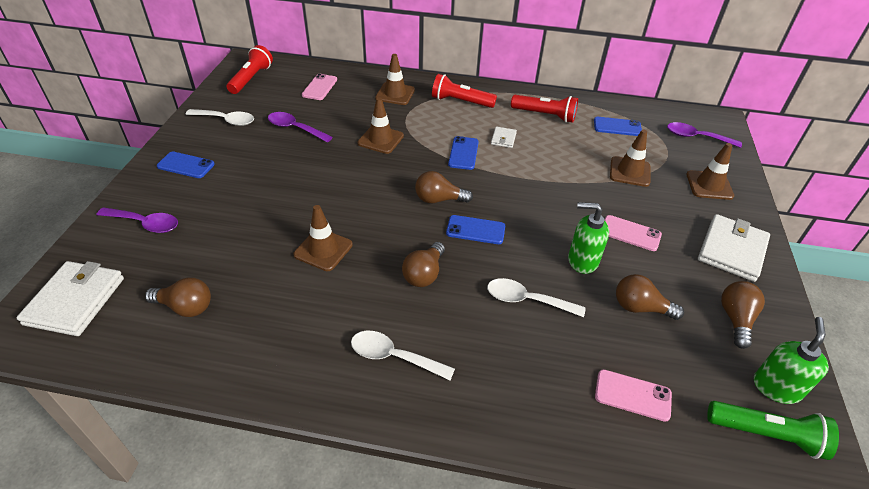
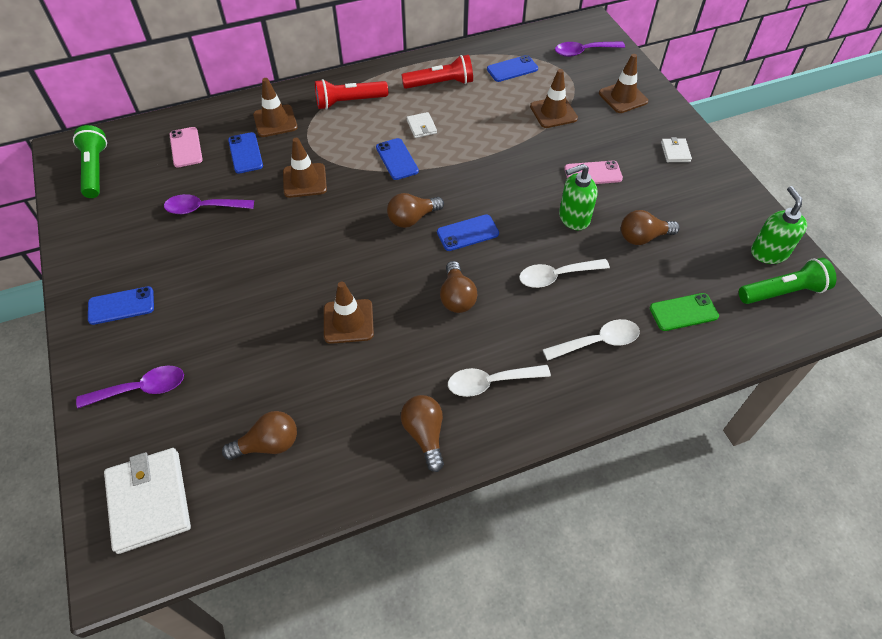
camera: 30 degrees left, 10 degrees up
white spoon [186,109,254,126] -> white spoon moved to [542,319,640,361]
red flashlight [227,45,273,94] -> green flashlight [73,125,107,198]
pink phone [595,369,672,422] -> green phone [650,293,719,331]
white wallet [698,214,770,282] -> white wallet [661,137,692,162], size x0.48
brown light bulb [721,281,765,349] -> brown light bulb moved to [401,395,444,472]
none -> blue phone [228,132,263,174]

